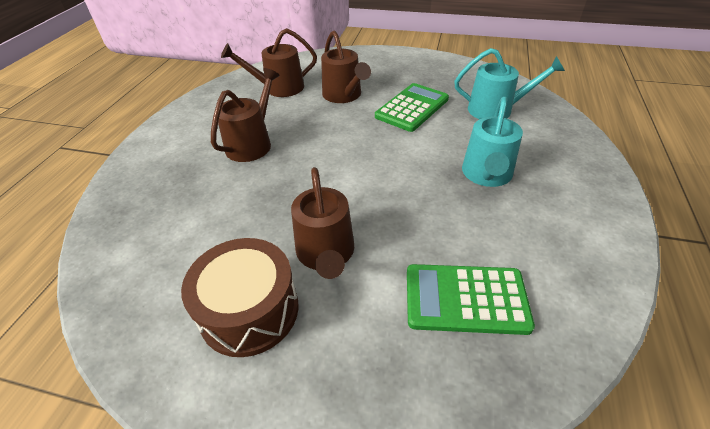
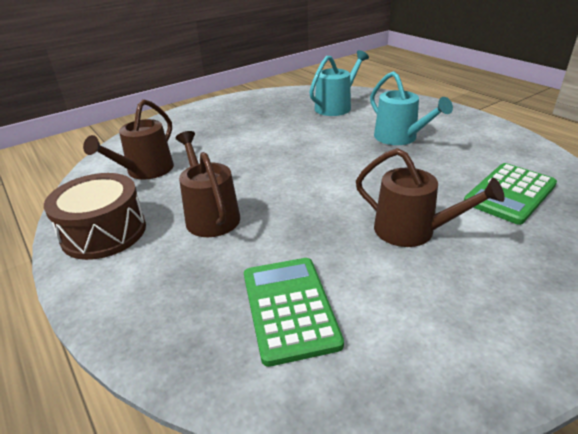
camera: 50 degrees left, 10 degrees down
brown drum [181,238,299,357] -> brown drum moved to [44,173,146,260]
brown watering can [321,30,371,103] -> none
green calculator [375,83,449,132] -> green calculator moved to [244,258,344,367]

